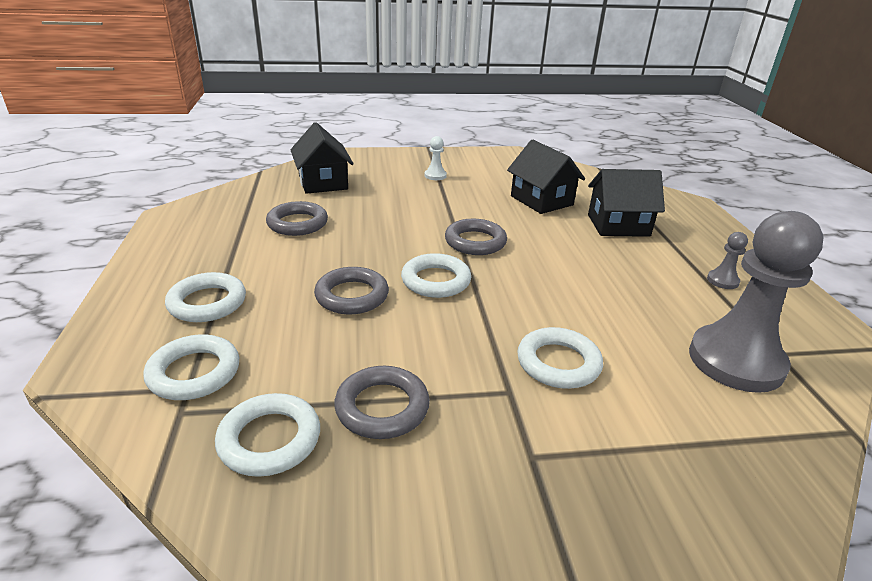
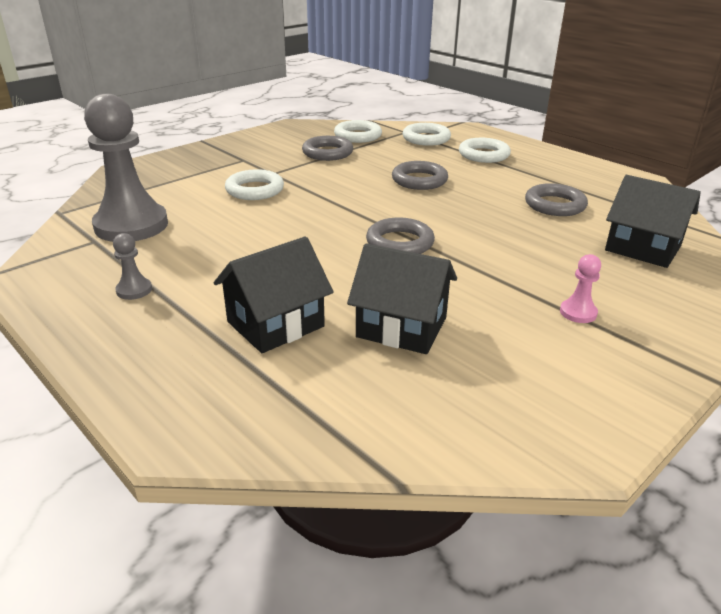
camera: 145 degrees right, 0 degrees up
white ring [401,253,471,298] -> none
white pawn [425,136,447,180] -> pink pawn [560,254,601,323]

